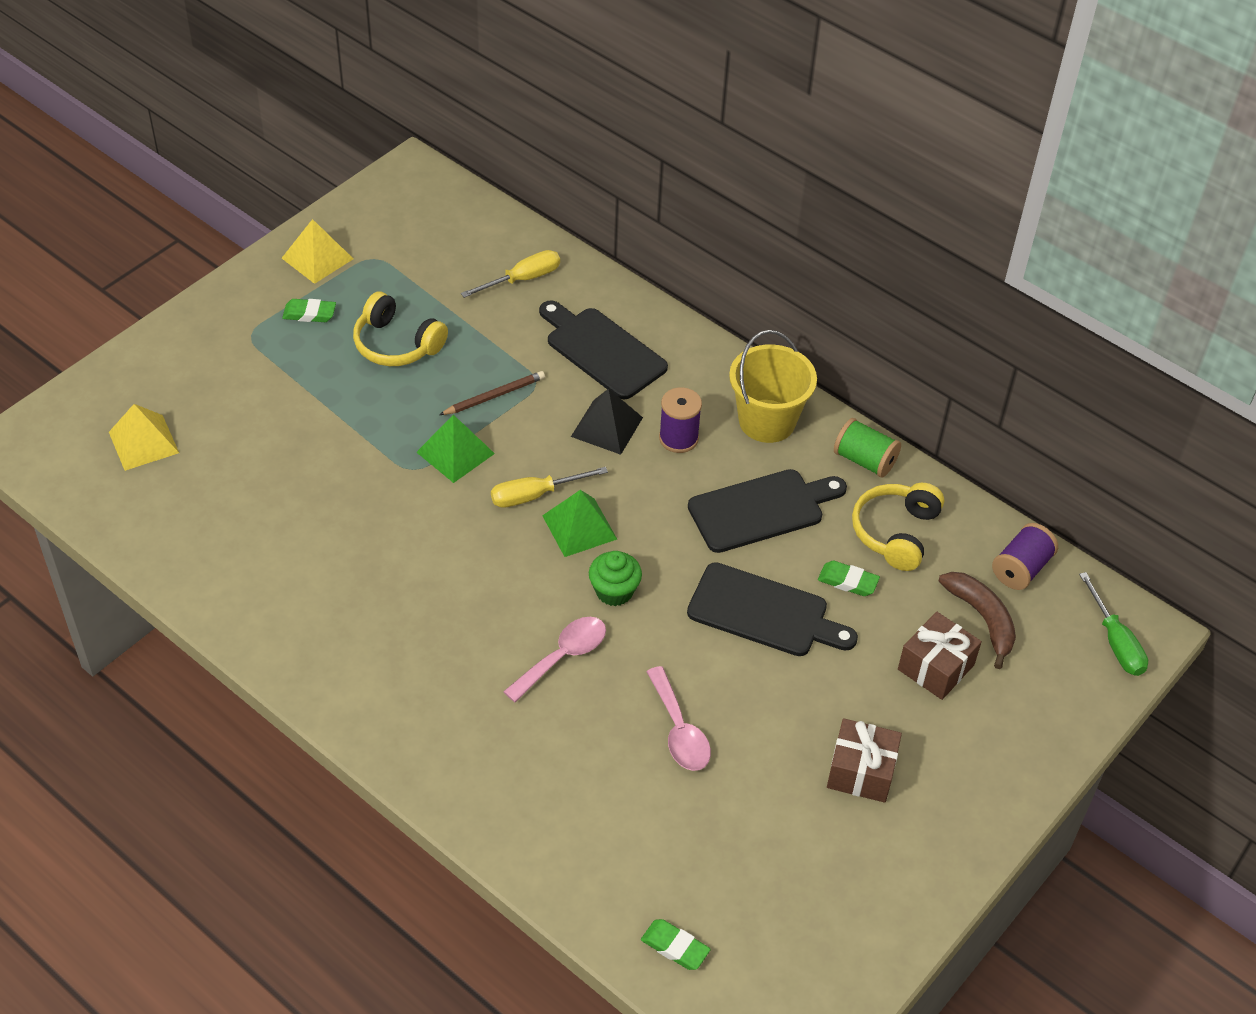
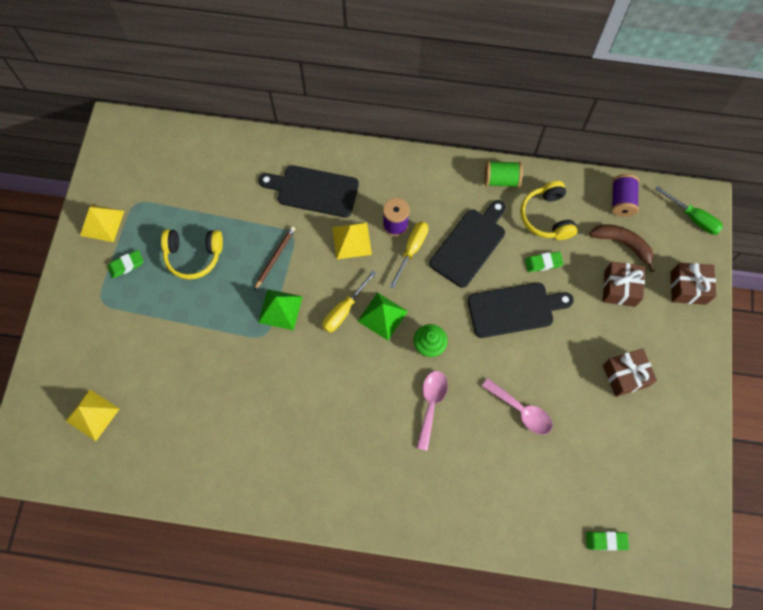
camera: 30 degrees left, 20 degrees up
yellow screwdriver [461,250,560,298] -> yellow screwdriver moved to [390,222,428,289]
black pyramid [571,389,643,455] -> yellow pyramid [332,223,372,259]
yellow bucket [729,330,817,443] -> none
none -> brown gift [670,263,717,305]

